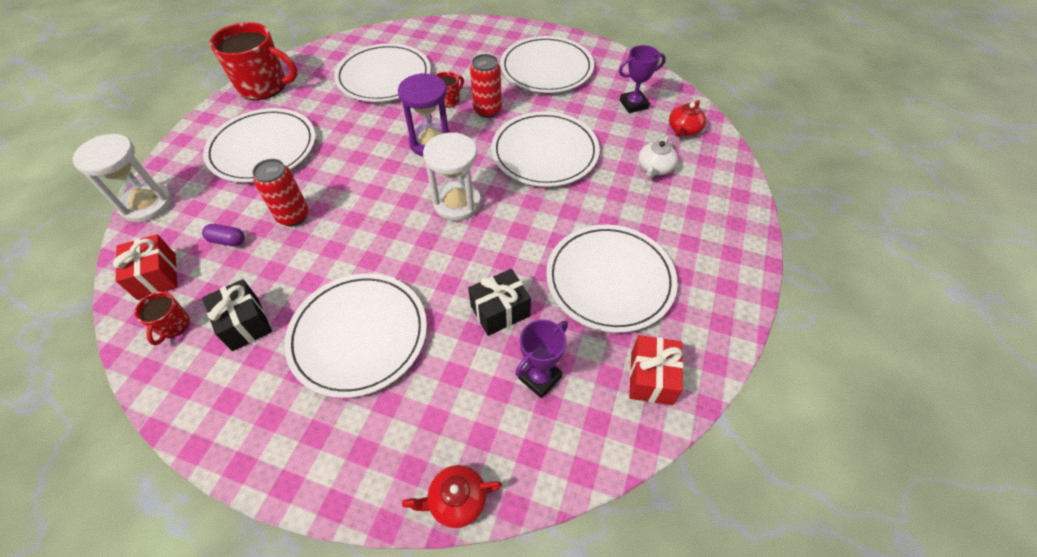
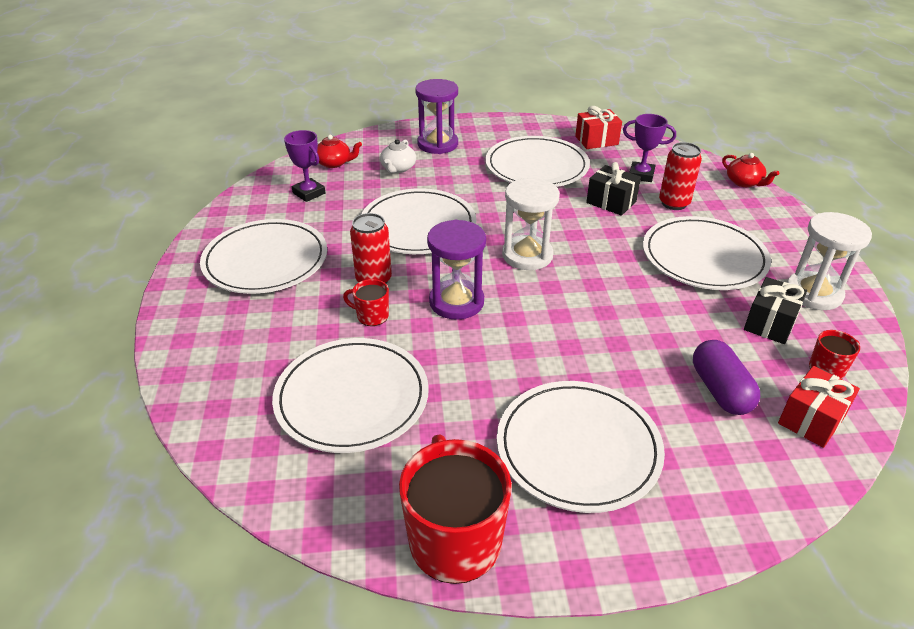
camera: 115 degrees left, 15 degrees down
white hourglass [73,134,172,222] -> white hourglass moved to [787,212,872,310]
purple capsule [202,224,245,247] -> purple capsule [693,340,760,415], size x1.71
red can [252,159,309,227] -> red can moved to [659,142,702,210]
white teapot [638,136,678,178] -> white teapot turned 105 degrees clockwise [380,139,416,173]
none -> purple hourglass [415,79,458,154]

